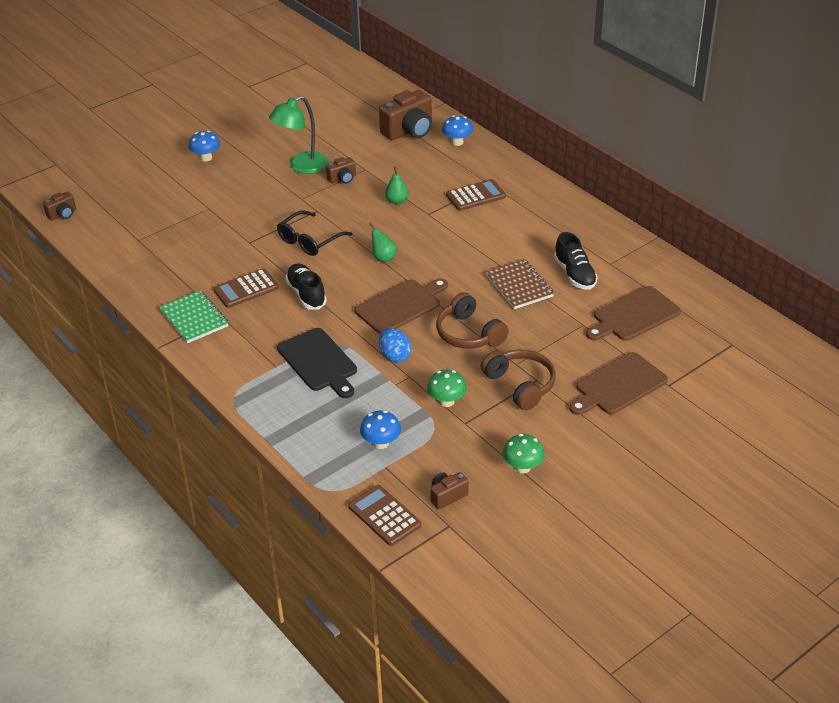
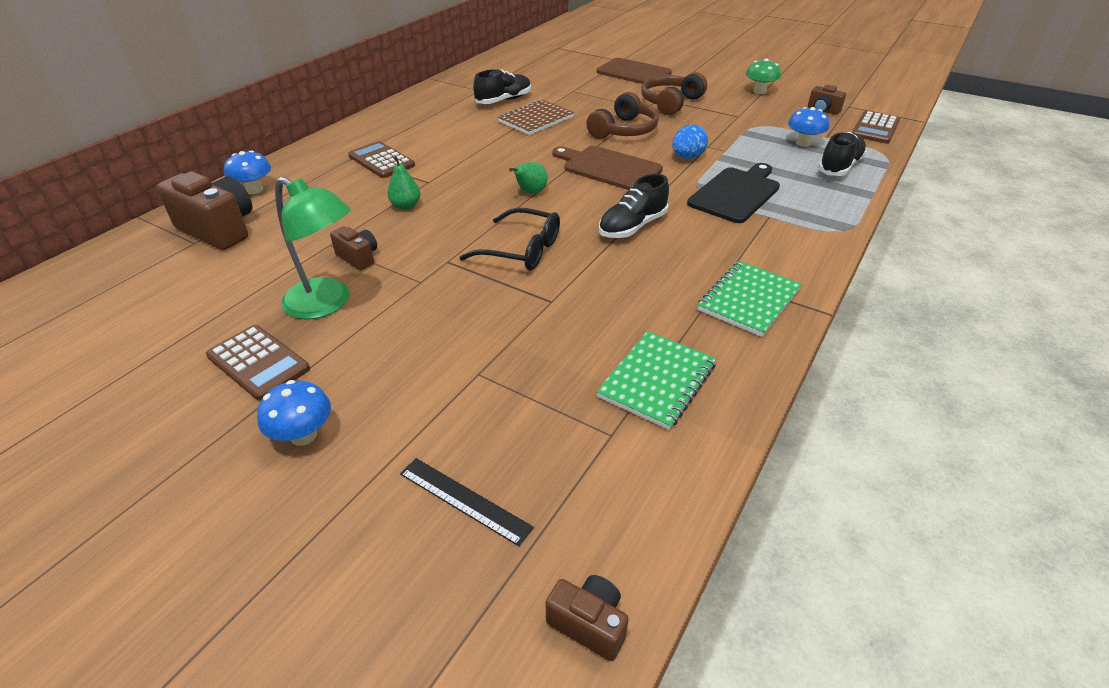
camera: 110 degrees left, 0 degrees up
brown calculator [213,269,279,308] -> brown calculator moved to [206,325,310,401]
green mushroom [427,370,467,407] -> none
brown cutting board [586,286,681,341] -> none
none -> black ruler [400,458,534,546]
none -> green notebook [596,331,716,430]
none -> black shoe [818,132,867,176]

